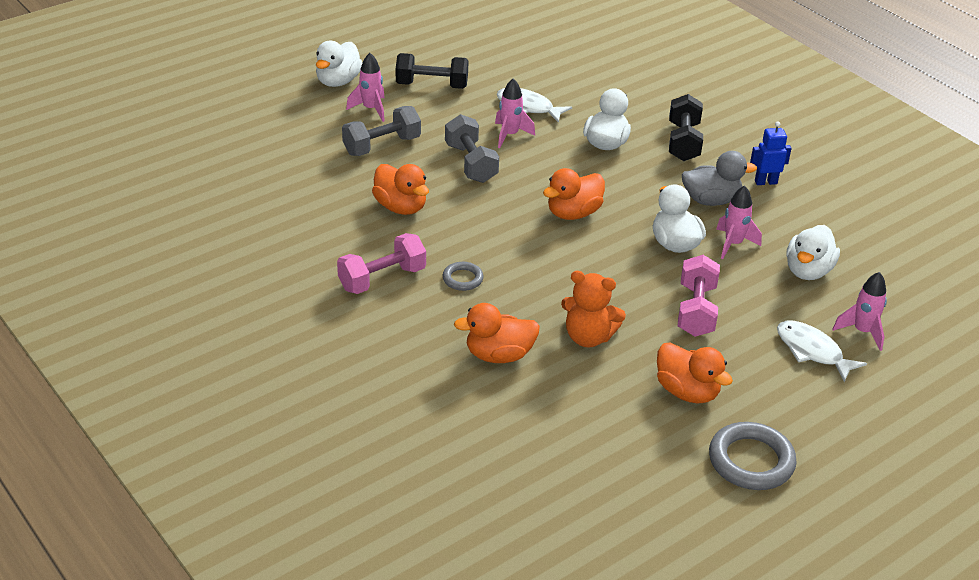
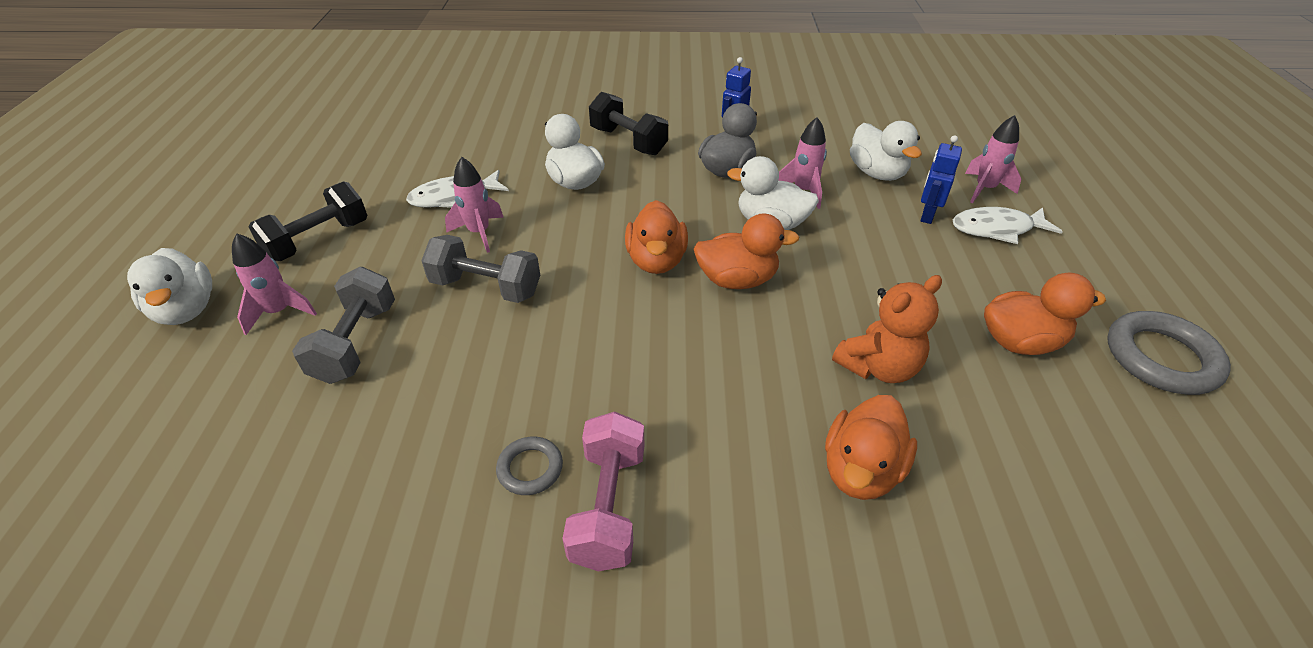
camera: 50 degrees left, 5 degrees up
orange duck [372,164,429,215] -> orange duck moved to [694,213,799,289]
grey ring [443,262,484,291] -> grey ring moved to [496,437,563,495]
pink dumbbell [678,255,720,337] -> none
none -> blue robot [921,135,962,224]

